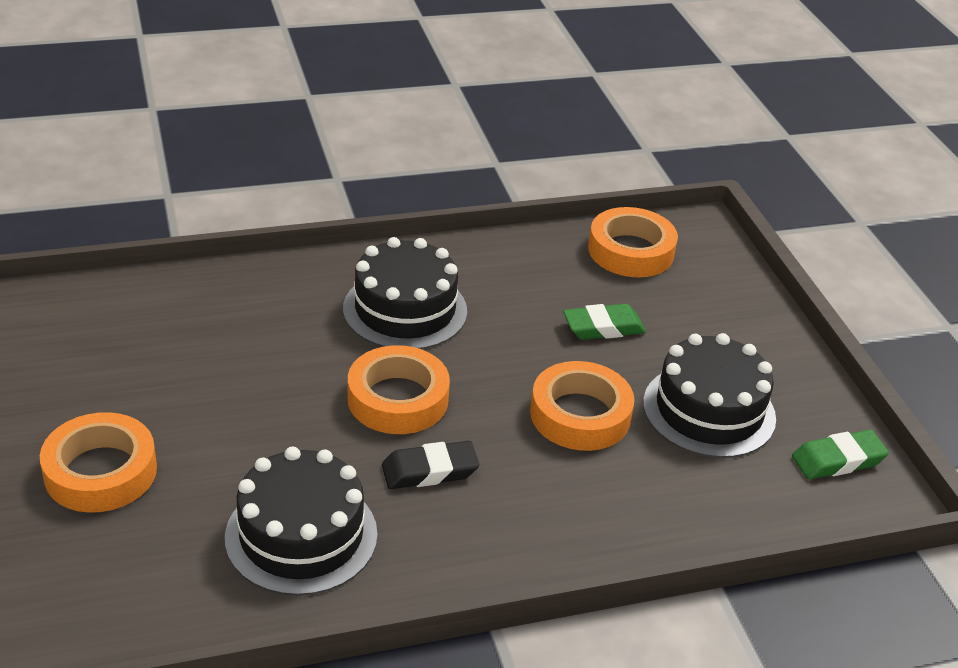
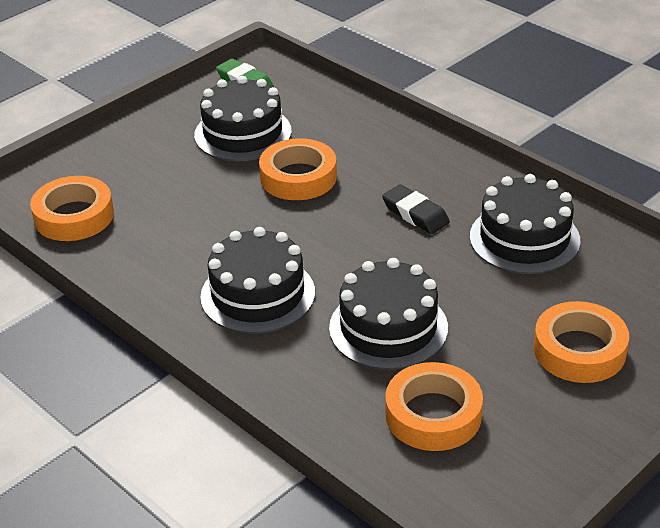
camera: 115 degrees left, 0 degrees up
orange tape [348,345,450,434] -> orange tape moved to [385,362,483,451]
green eraser [563,304,646,340] -> none
none -> black cake [329,258,448,370]

